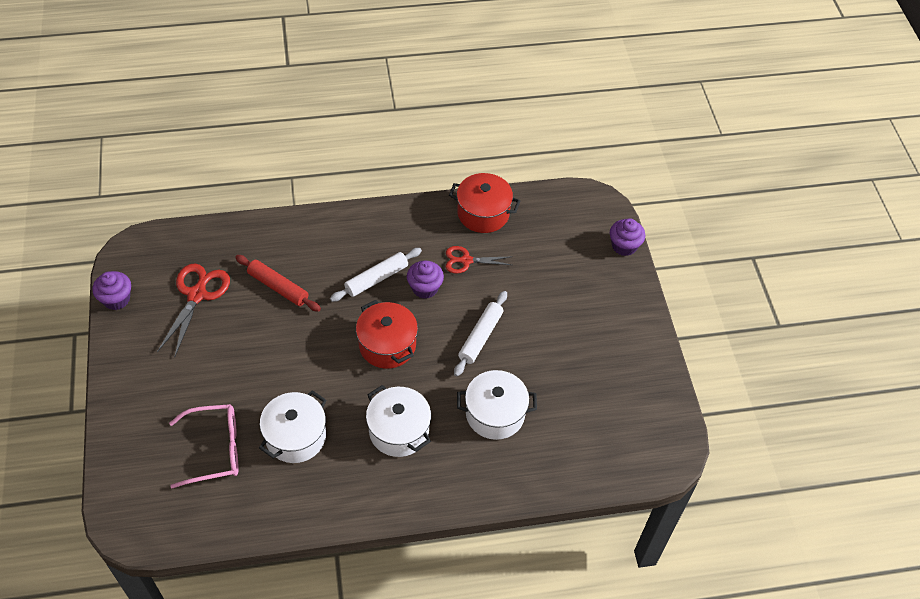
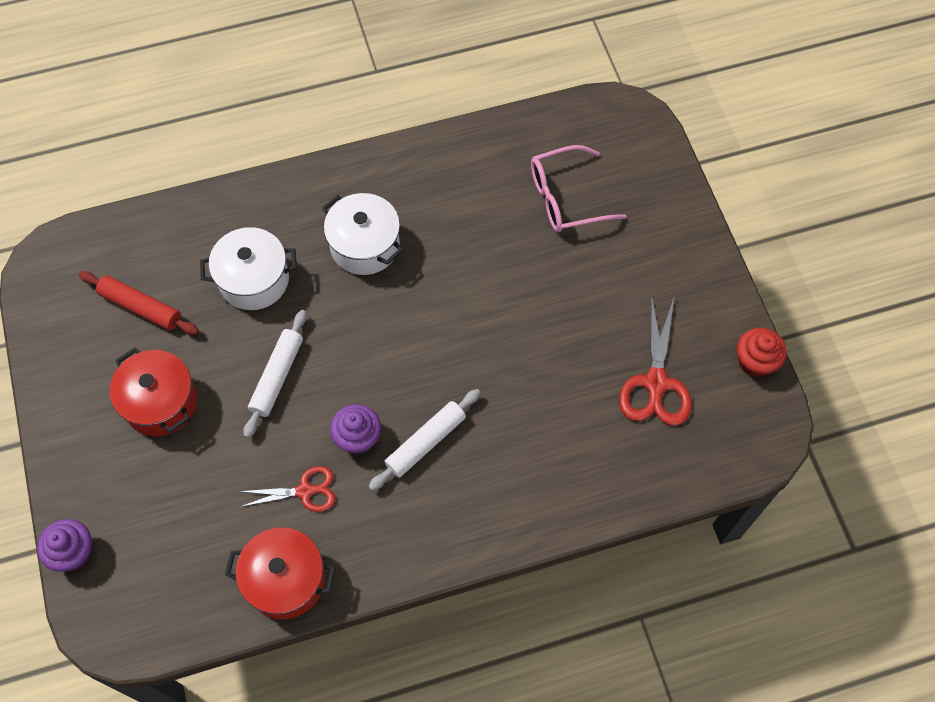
camera: 175 degrees right, 10 degrees up
purple cupcake [92,271,131,310] -> red cupcake [737,328,787,377]
red rolling pin [235,255,321,312] -> red rolling pin moved to [79,271,199,335]
white pot [259,390,327,463] -> none
red pot [356,300,418,369] -> red pot moved to [110,347,197,436]

